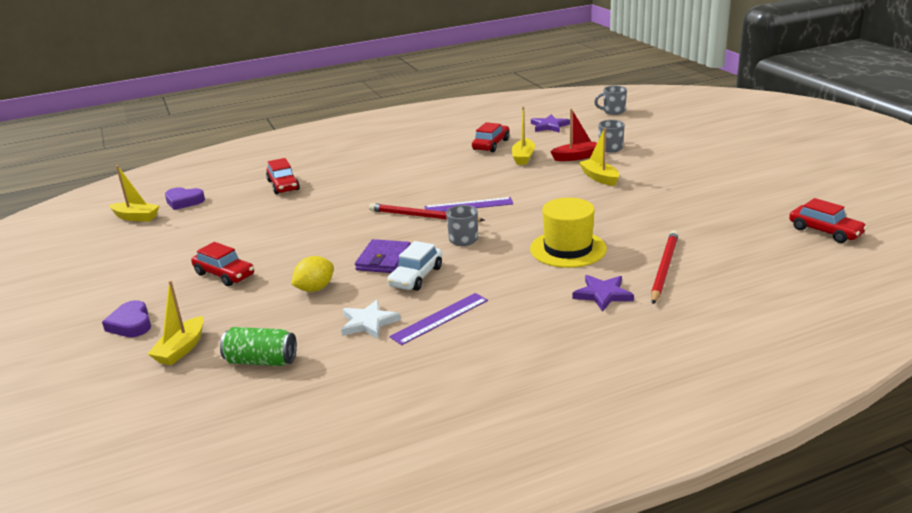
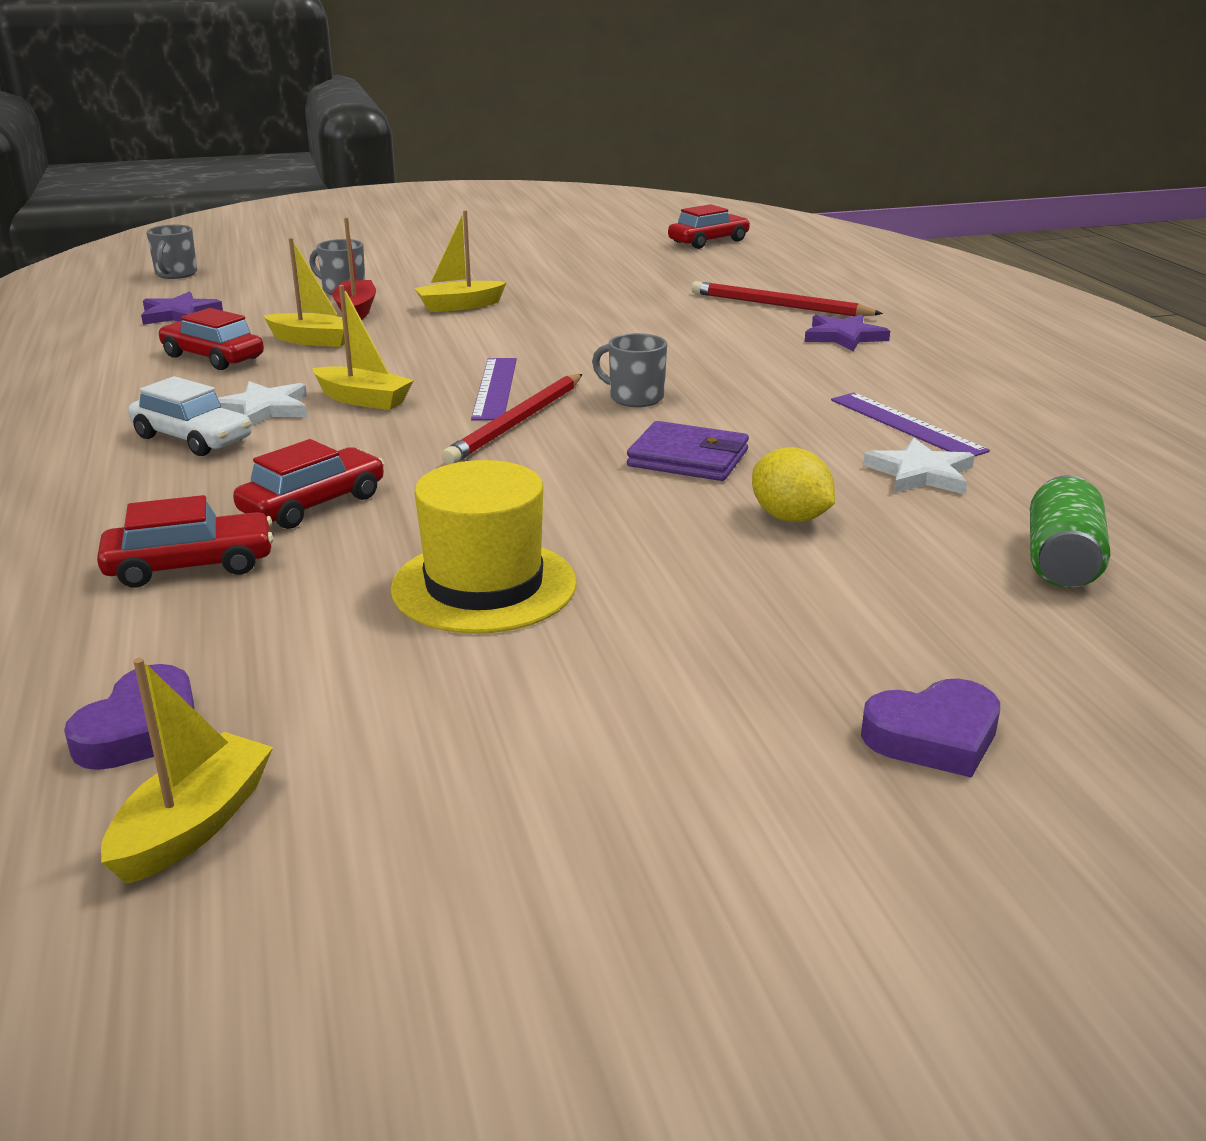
camera: 85 degrees left, 0 degrees up
yellow boat [148,281,204,365] -> yellow boat moved to [312,285,414,410]
red car [191,242,254,286] -> red car moved to [233,439,384,529]
white car [387,241,442,291] -> white car moved to [128,376,252,456]
yellow hat [530,198,607,268] -> yellow hat moved to [391,460,577,634]
none -> white star [218,381,307,426]

